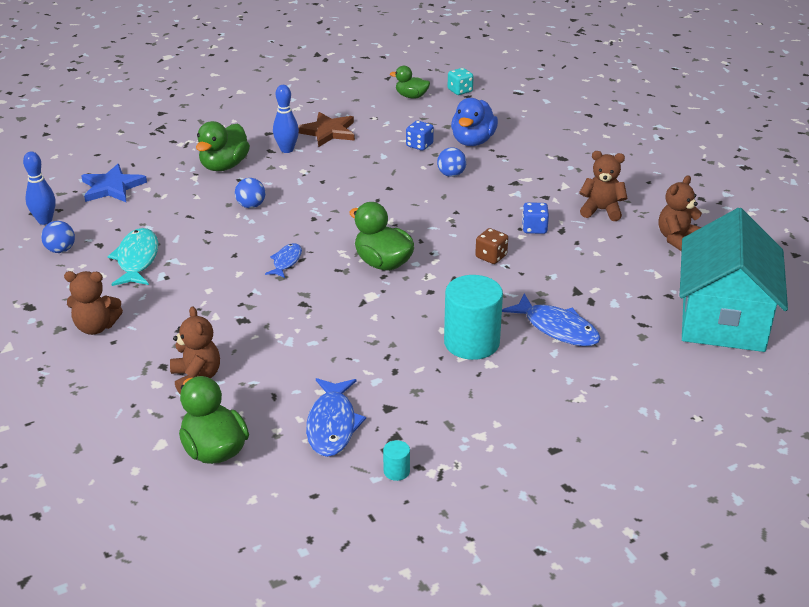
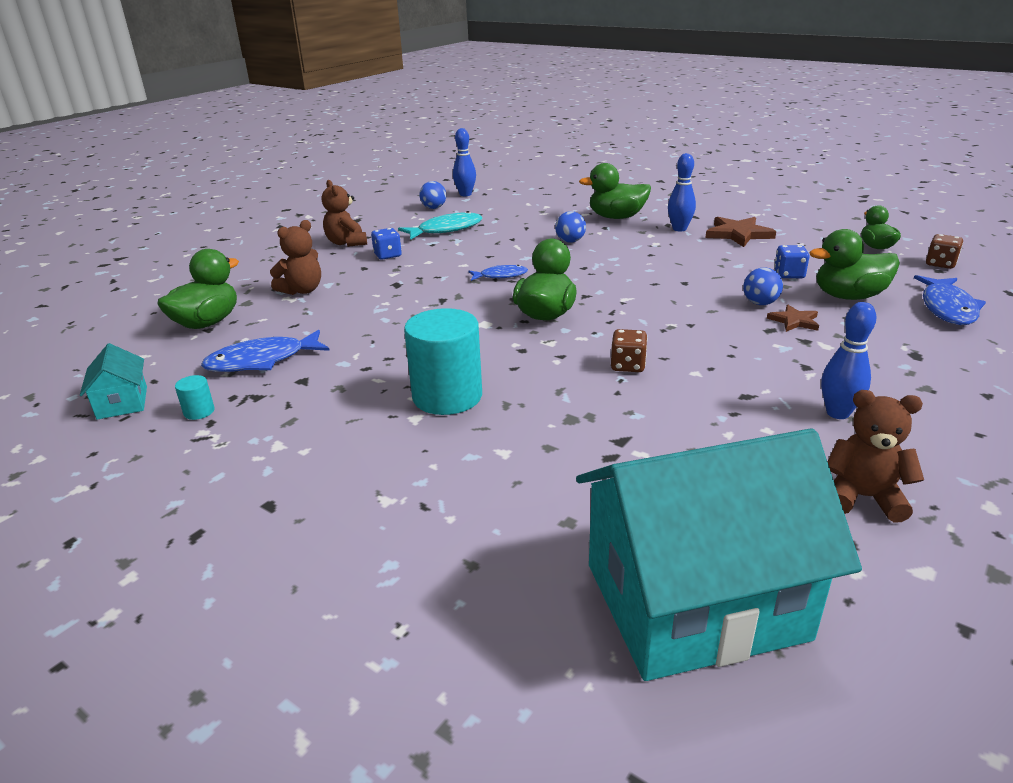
camera: 65 degrees right, 5 degrees down
blue star [81,164,147,202] -> none
turquoise dice [448,68,474,95] -> brown dice [926,234,963,269]
blue duck [451,98,498,146] -> green duck [809,229,900,300]
blue fish [502,293,601,346] -> blue fish moved to [914,275,986,325]
blue dice [522,202,549,234] -> blue dice moved to [371,228,402,260]
brown teddy bear [579,151,627,221] -> blue bowling pin [821,302,876,419]
none -> turquoise house [80,343,147,420]
none -> brown star [767,304,819,332]

